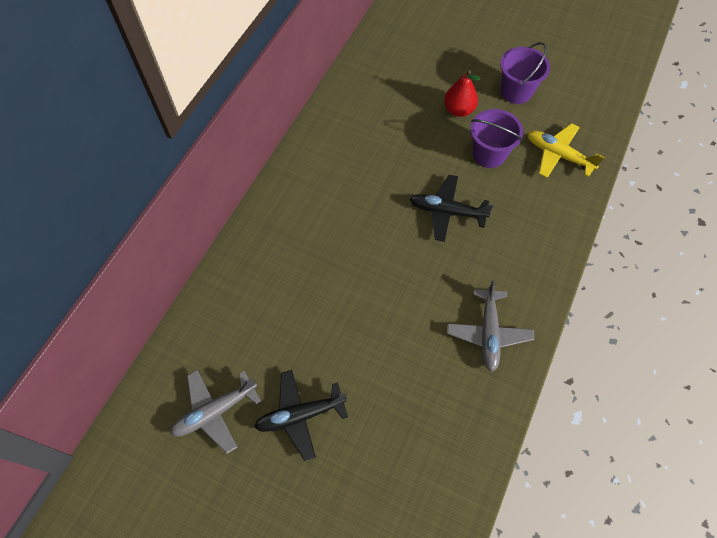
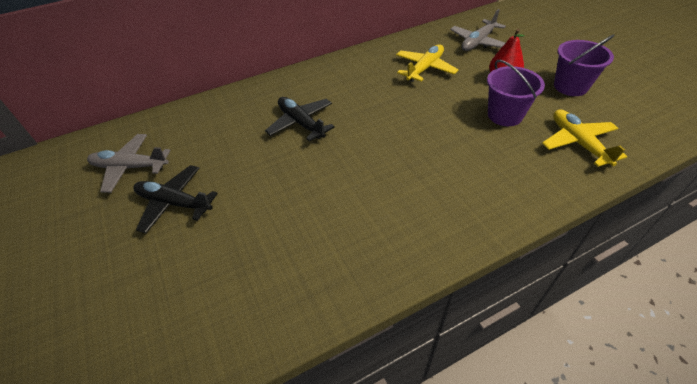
camera: 40 degrees right, 15 degrees down
black plane [410,175,493,242] -> black plane moved to [265,97,335,142]
grey plane [447,280,534,372] -> grey plane moved to [450,9,506,51]
none -> yellow plane [396,44,458,82]

